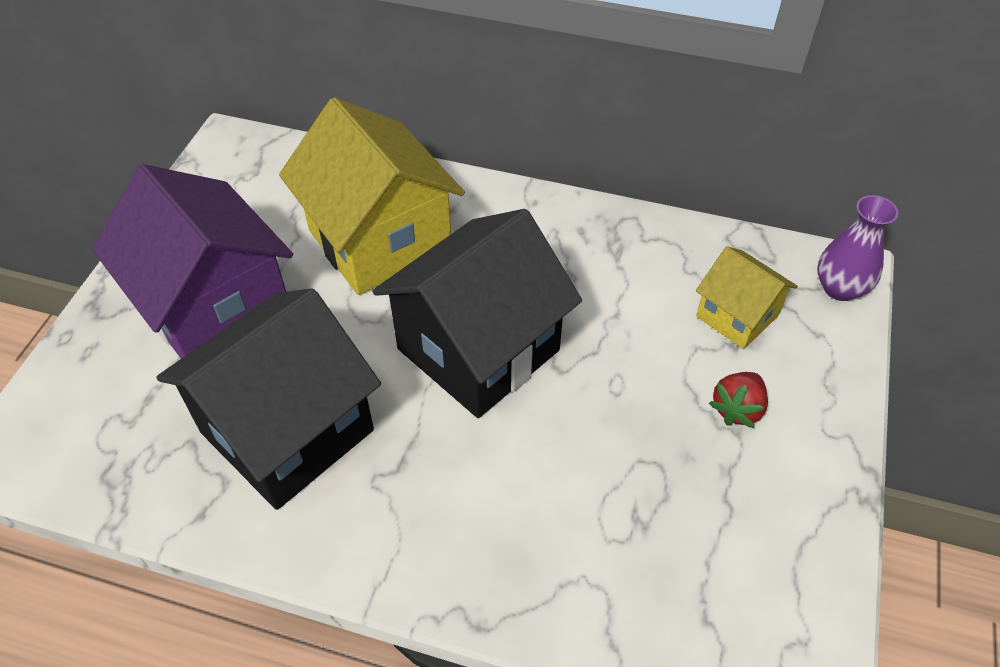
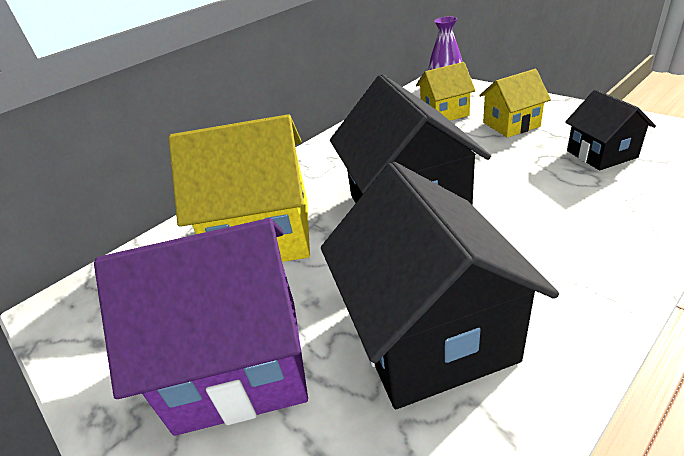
camera: 55 degrees left, 15 degrees down
red strawberry [709,372,768,428] -> yellow house [479,69,551,137]
none -> black house [565,89,656,170]

